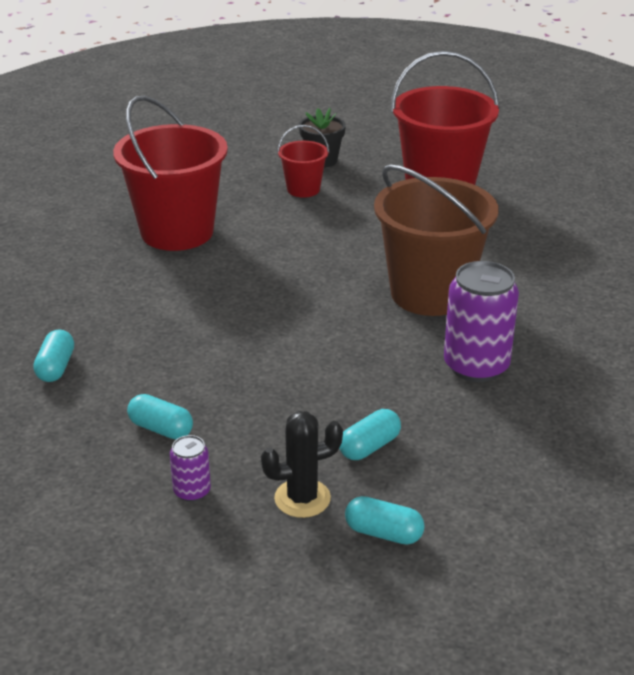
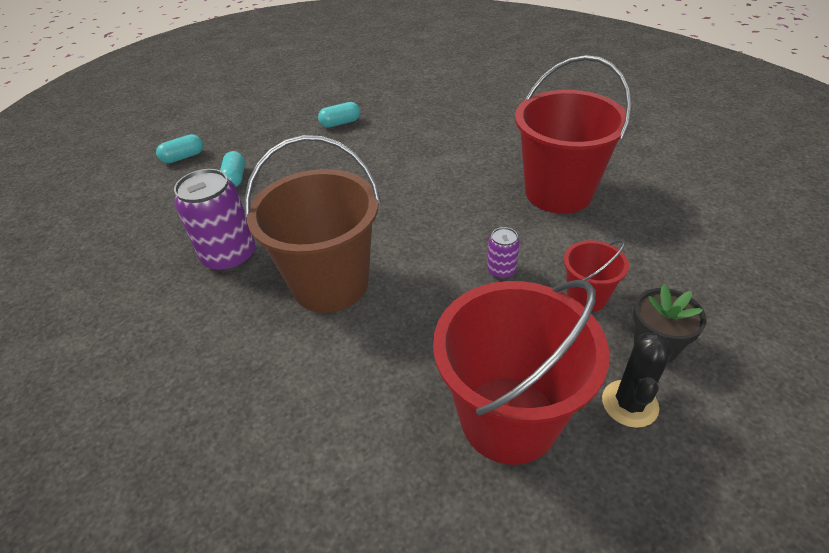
camera: 130 degrees right, 10 degrees up
turquoise capsule [33,329,74,382] -> none
purple can [170,435,211,502] -> purple can moved to [487,227,520,279]
black cactus [261,411,343,518] -> black cactus moved to [602,332,673,428]

